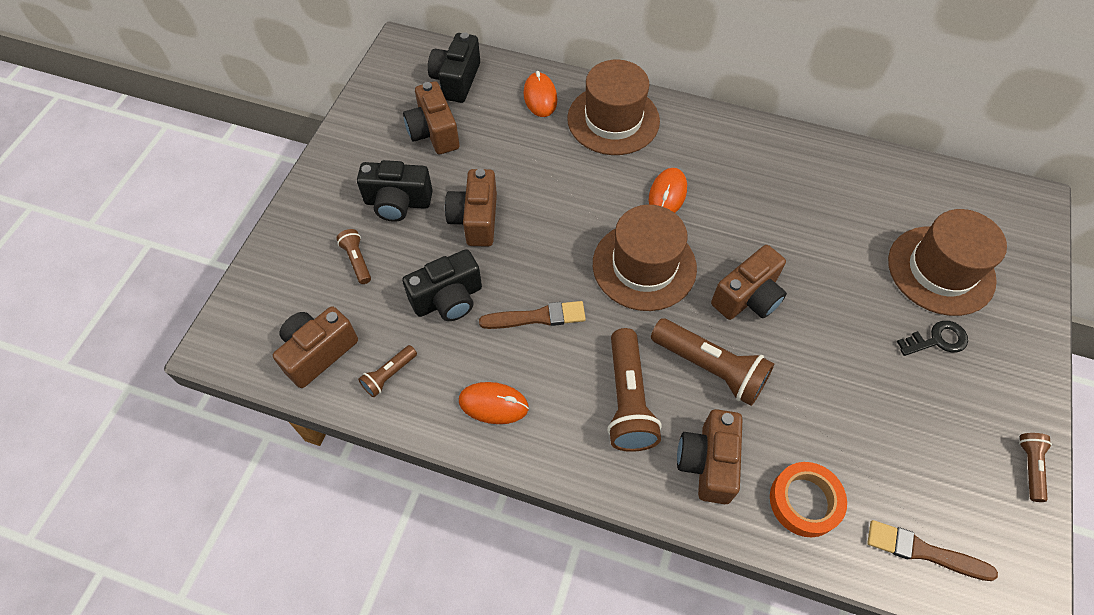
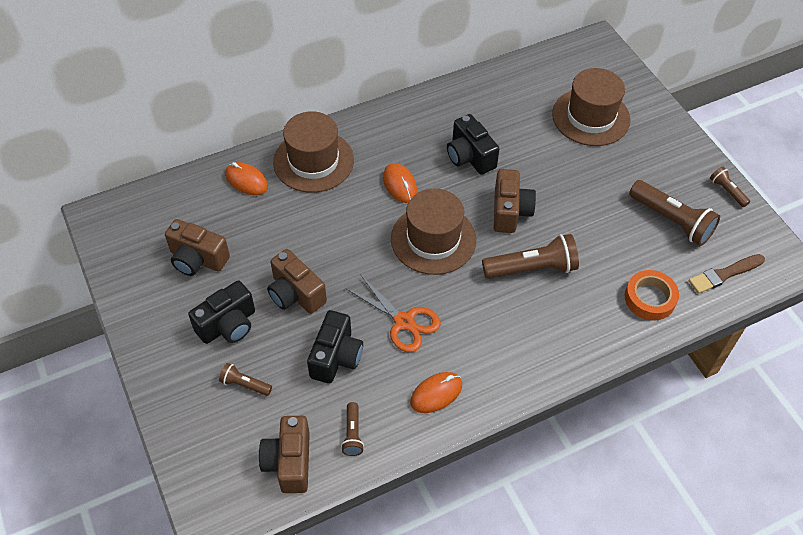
camera: 45 degrees left, 5 degrees down
black camera [428,32,480,103] -> black camera moved to [447,114,499,175]
brown brush [479,301,586,329] -> orange scissors [346,274,441,352]
brown flashlight [607,328,662,452] -> brown flashlight moved to [629,180,720,246]
brown camera [677,409,743,504] -> none
black key [897,321,968,356] -> none

